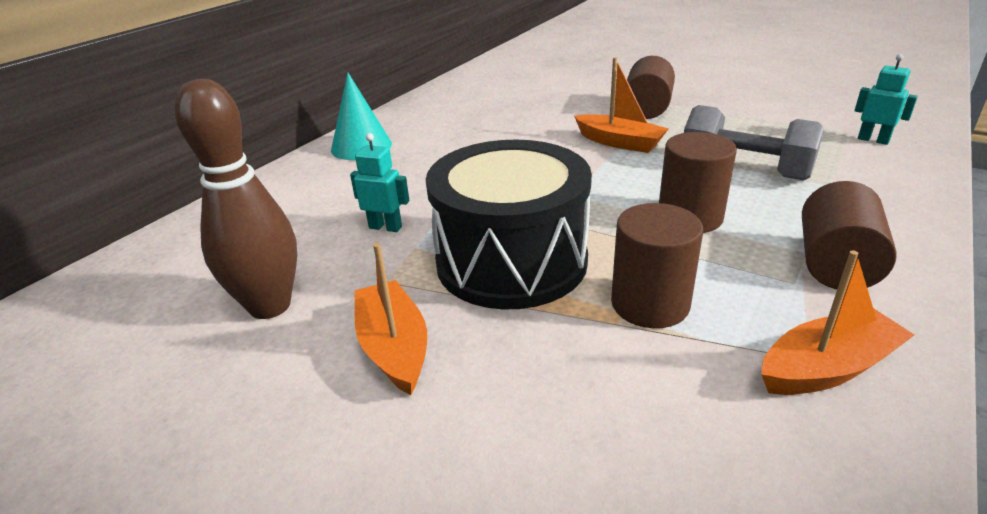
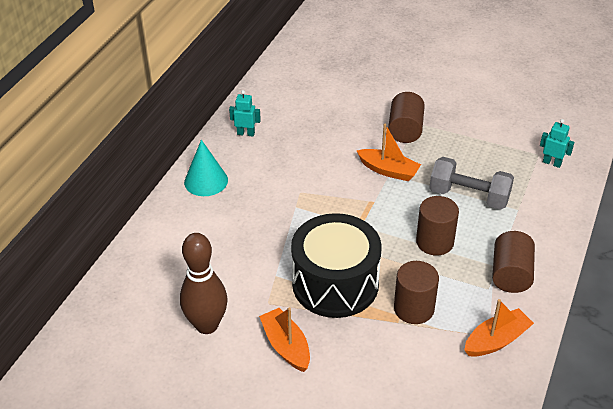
camera: 10 degrees left, 10 degrees up
turquoise robot [350,133,409,232] -> turquoise robot moved to [229,90,261,136]

